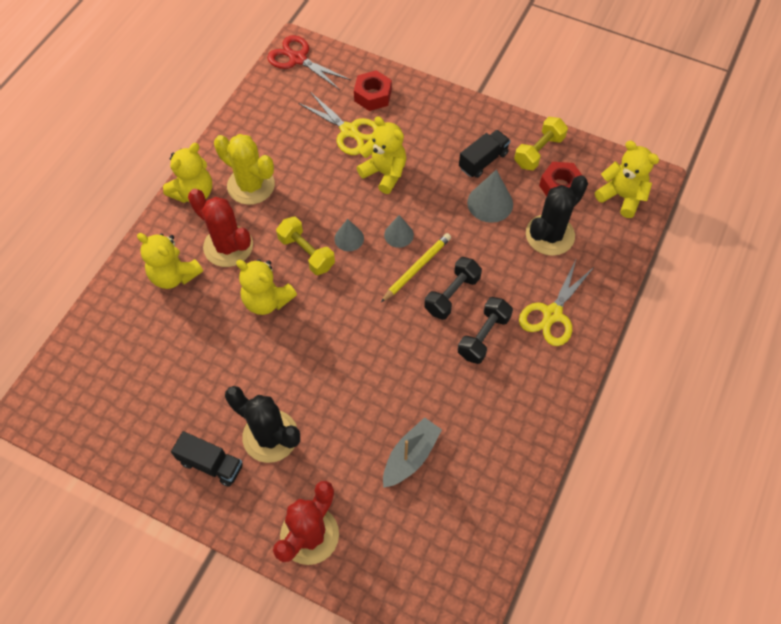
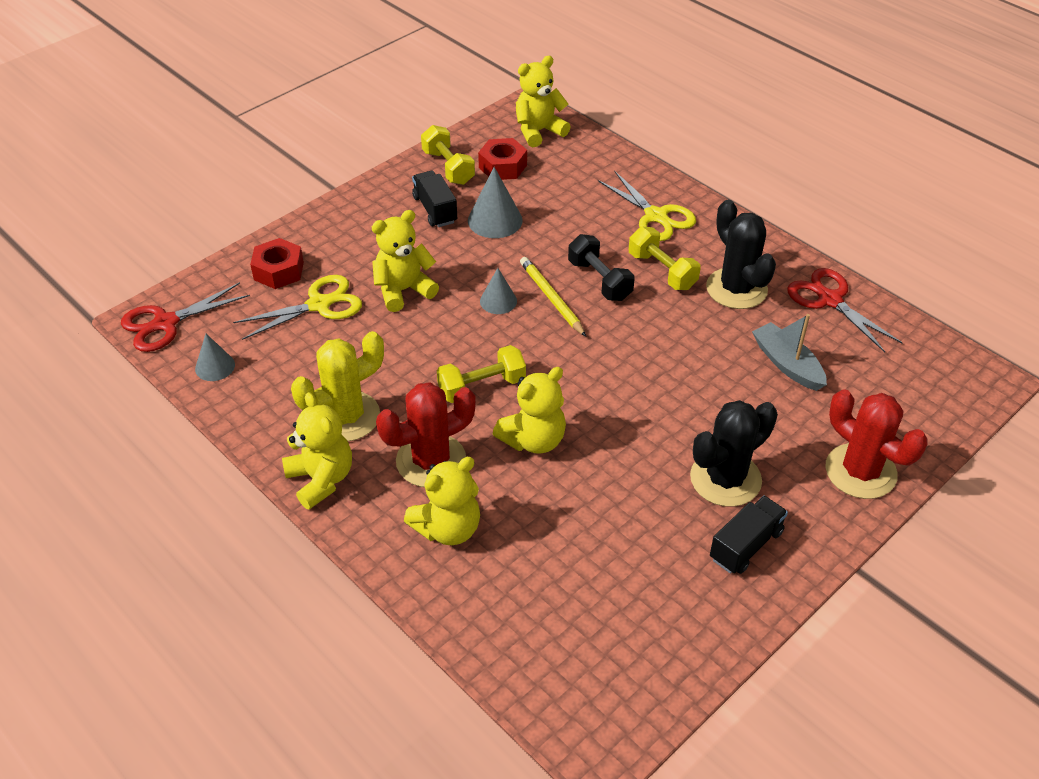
camera: 70 degrees left, 15 degrees down
grey cone [334,219,364,251] -> grey cone moved to [195,334,235,381]
black dumbbell [458,297,513,364] -> yellow dumbbell [629,226,701,290]
black cactus [526,175,588,256] -> black cactus moved to [706,200,776,309]
none -> red scissors [787,268,903,352]

